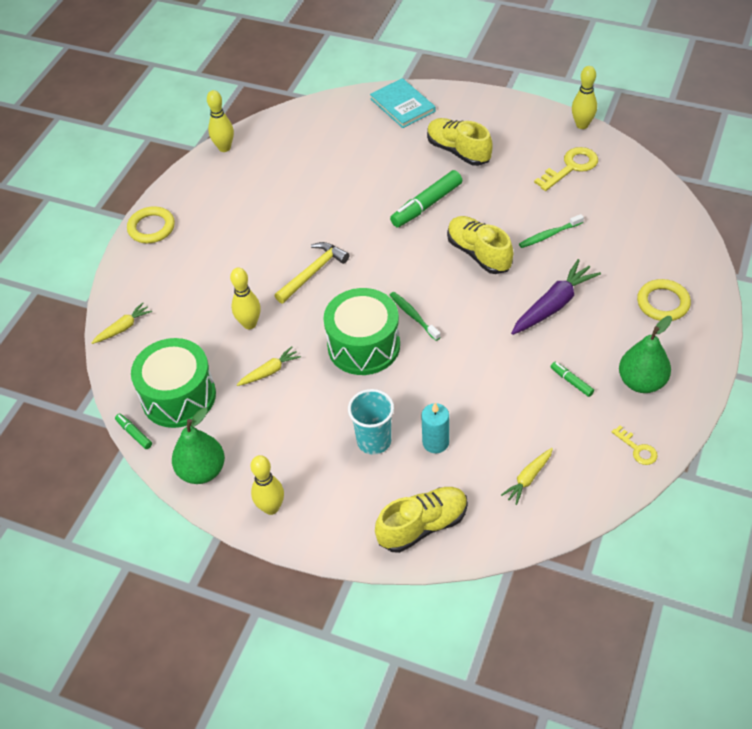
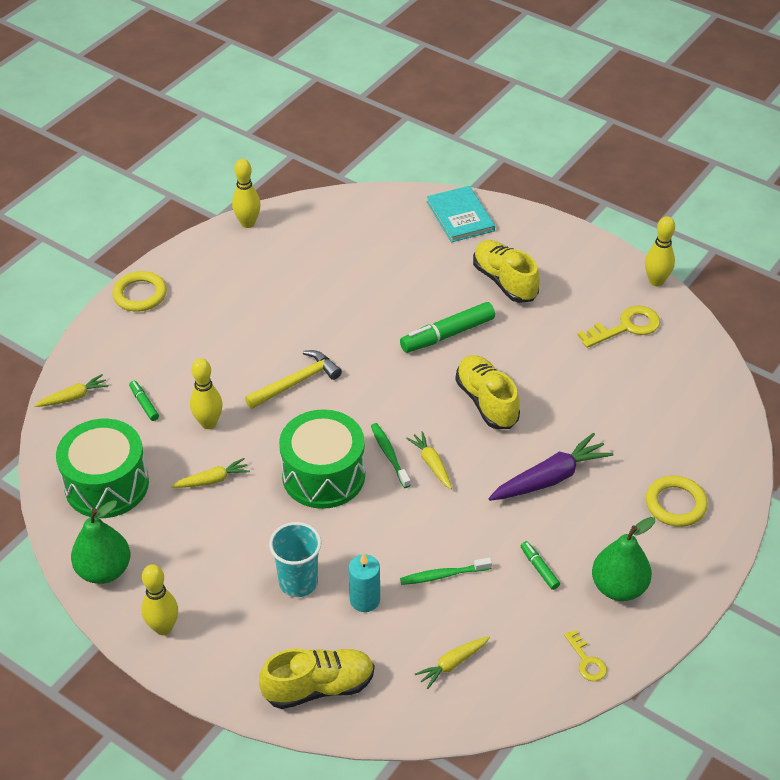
camera: 10 degrees right, 5 degrees down
green marker [115,414,152,449] -> green marker moved to [129,381,159,421]
green toothbrush [519,214,584,248] -> green toothbrush moved to [400,557,492,585]
none -> yellow carrot [406,431,452,489]

